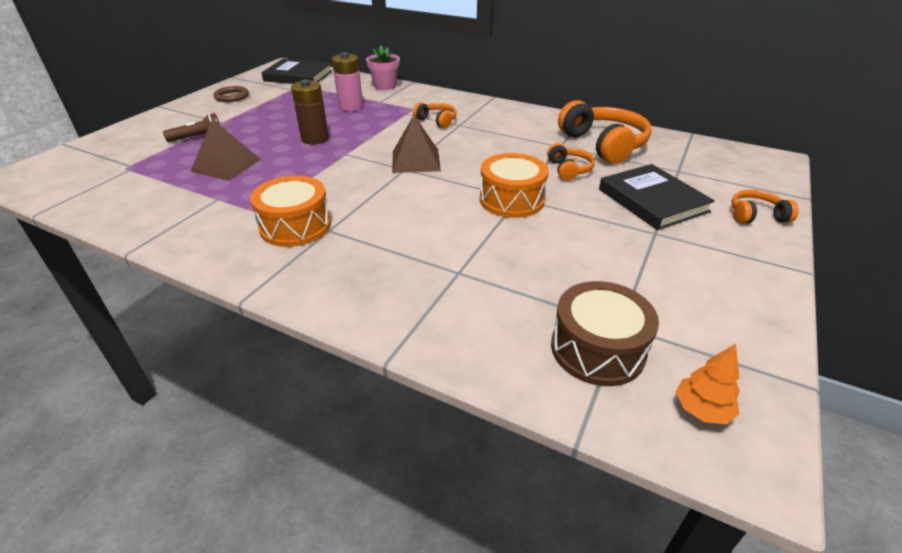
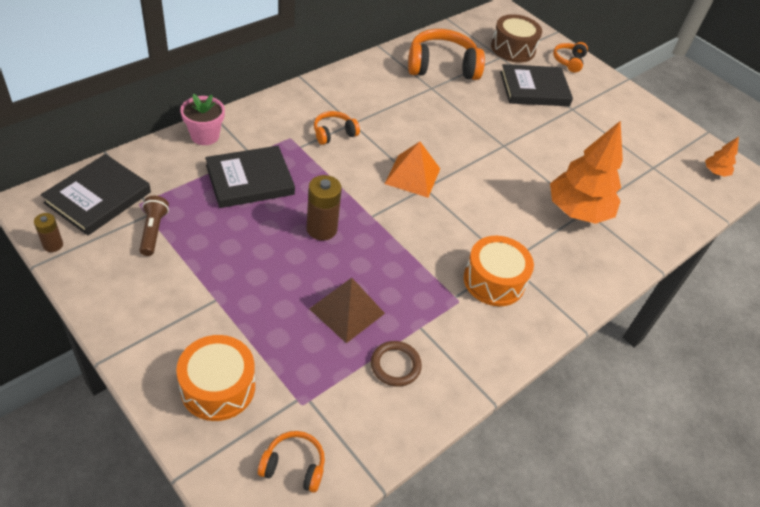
camera: 75 degrees left, 10 degrees up
brown flashlight [163,113,220,142] -> brown flashlight moved to [140,196,169,256]
brown ring [214,86,249,102] -> brown ring moved to [371,341,422,387]
pink battery [332,53,363,111] -> black book [205,146,295,208]
brown pyramid [392,115,441,173] -> orange pyramid [385,141,440,198]
orange drum [480,153,549,218] -> orange drum moved to [176,335,255,421]
orange headphones [547,143,595,181] -> orange headphones moved to [258,431,325,493]
brown drum [551,281,659,386] -> brown drum moved to [491,14,542,63]
none -> brown battery [34,213,63,252]
none -> orange tree [550,121,623,224]

